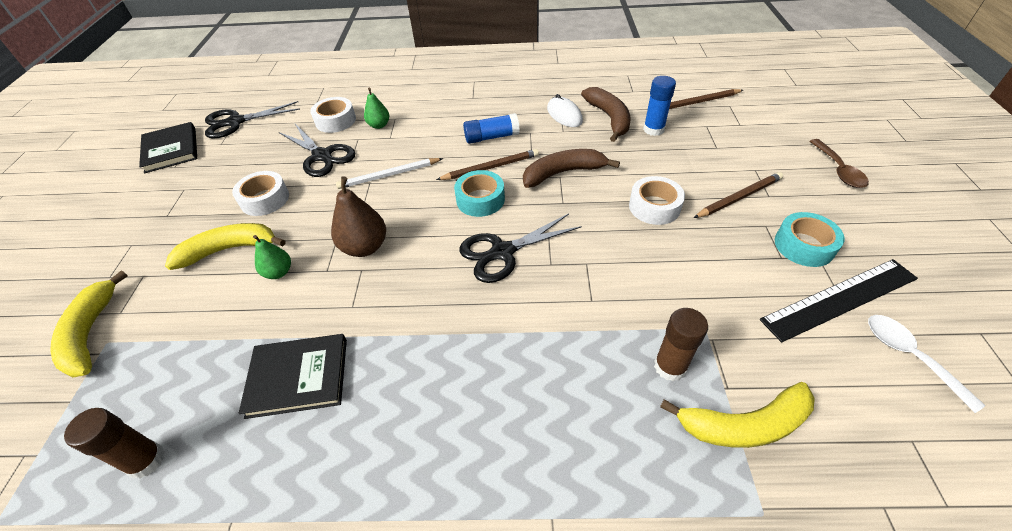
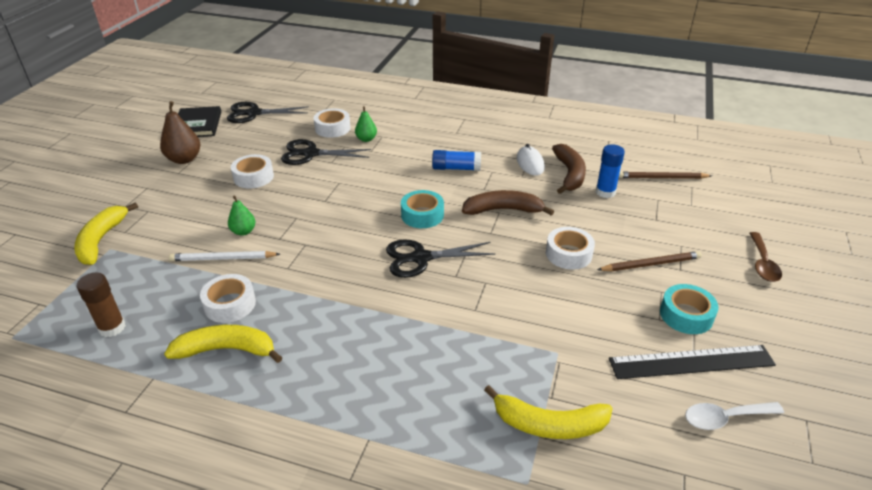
camera: 15 degrees right, 10 degrees down
yellow banana [165,223,285,270] -> yellow banana moved to [164,325,282,363]
black book [239,334,347,419] -> white tape [200,274,256,323]
black scissors [279,124,355,177] -> black scissors turned 120 degrees clockwise [281,139,371,165]
brown pear [331,176,386,257] -> brown pear moved to [160,101,200,164]
white pencil [336,158,443,189] -> white pencil moved to [169,251,280,261]
brown pencil [436,149,539,180] -> none
brown glue stick [654,308,708,381] -> none
white spoon [868,315,986,413] -> white spoon turned 90 degrees counterclockwise [685,402,784,430]

